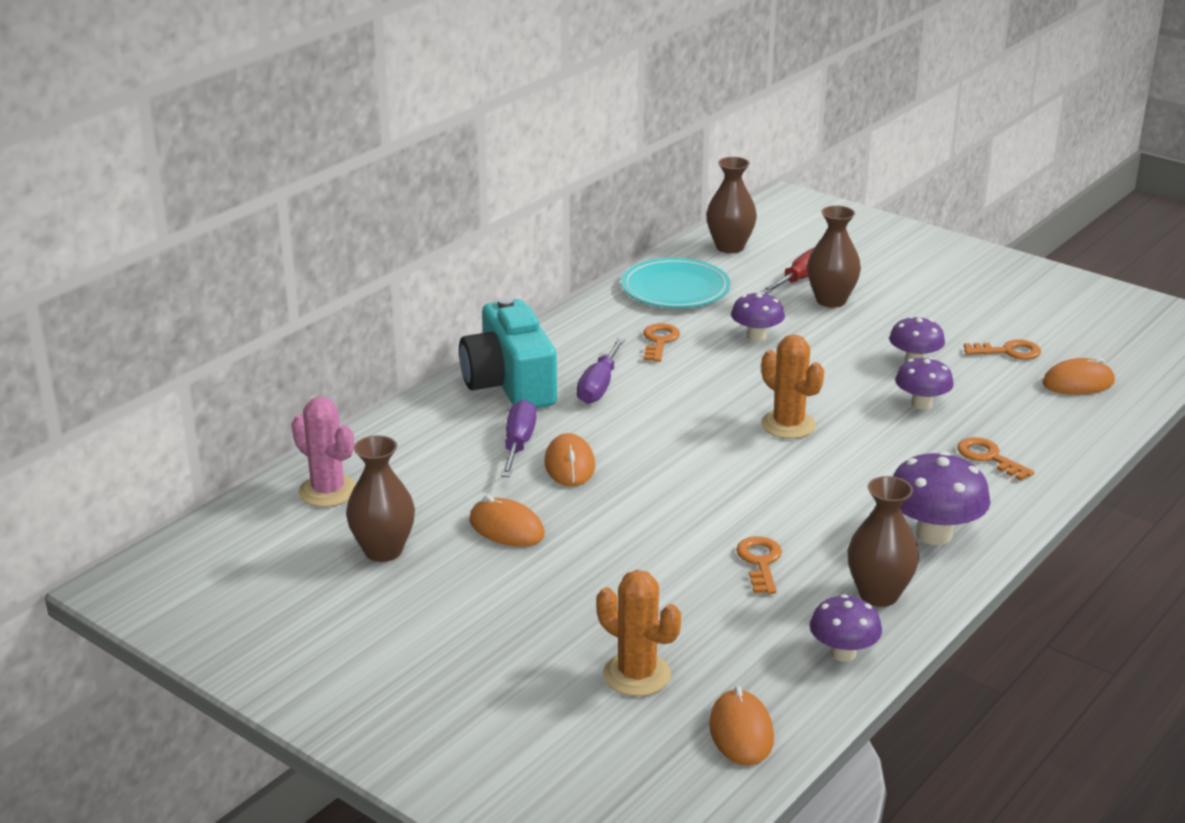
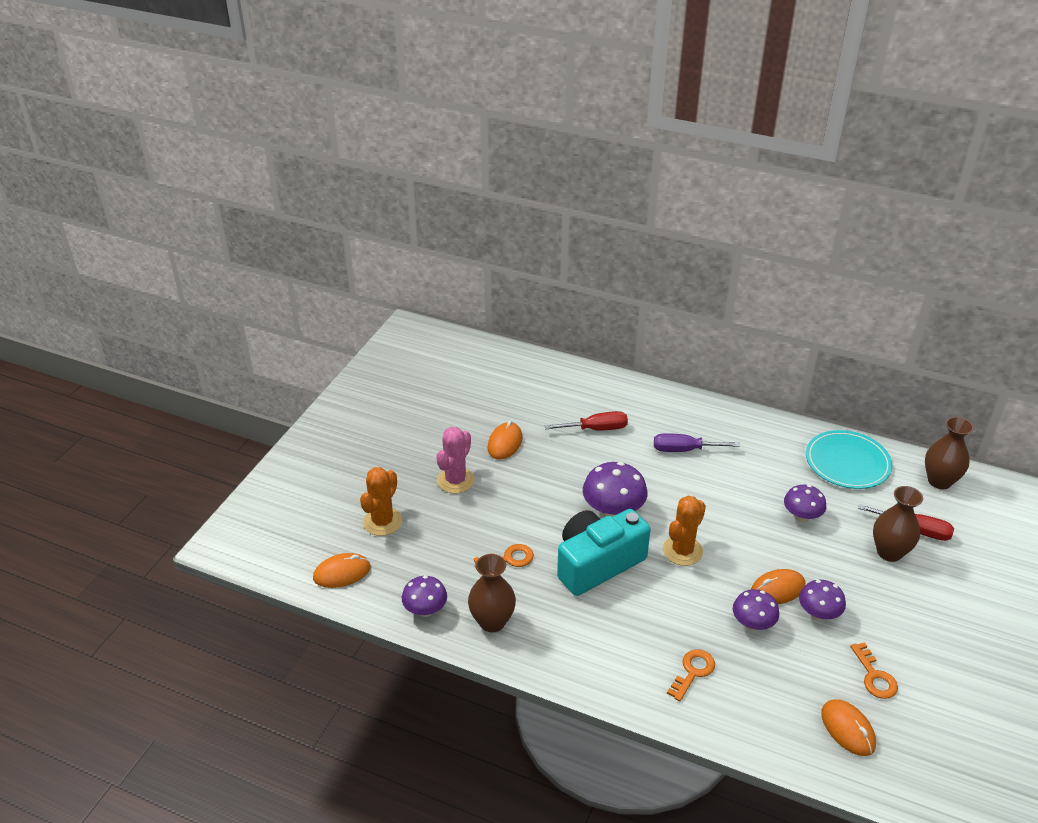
camera: 75 degrees right, 10 degrees up
pink cactus [292,397,356,507] -> pink cactus moved to [436,427,475,494]
brown vase [346,435,415,562] -> none
turquoise camera [459,297,557,408] -> turquoise camera moved to [557,509,651,596]
purple screwdriver [501,400,536,477] -> red screwdriver [545,411,628,430]
orange mouse [545,433,595,486] -> orange mouse moved to [751,569,805,604]
orange key [643,323,680,362] -> none
purple mushroom [893,451,990,545] -> purple mushroom moved to [583,462,648,517]

